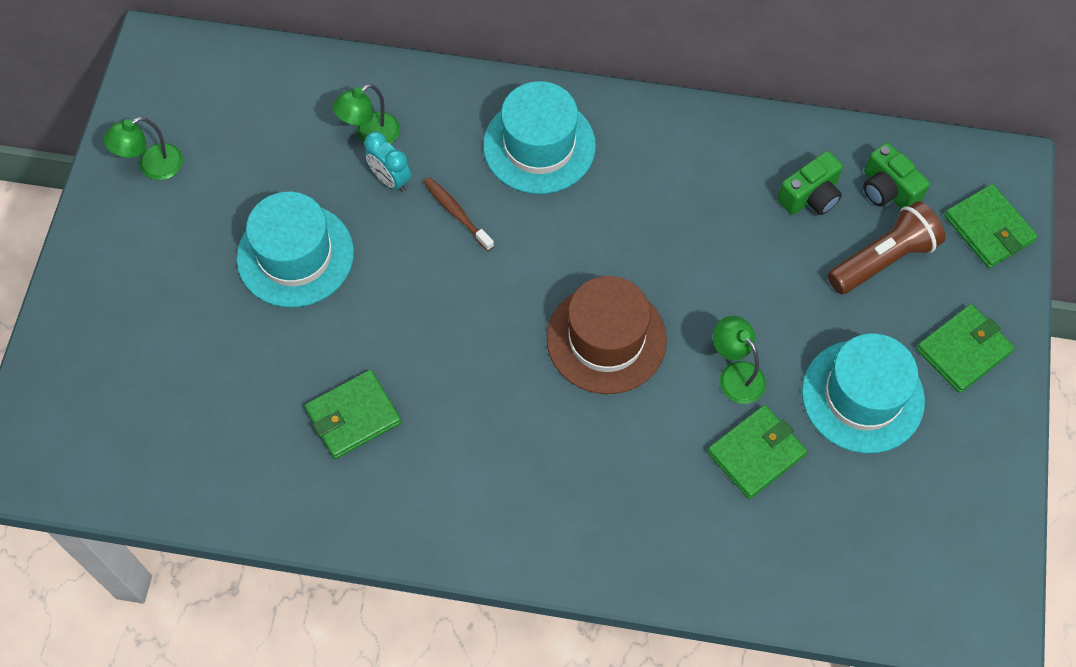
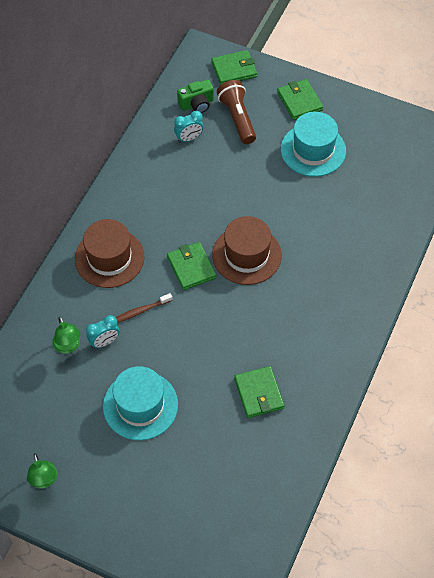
camera: 75 degrees left, 5 degrees down
turquoise hat [483,81,596,194] -> brown hat [75,219,145,288]
green wallet [707,405,807,499] -> green wallet moved to [167,242,216,290]
green lamp [713,316,766,404] -> none
green camera [777,151,843,215] -> turquoise clock [174,111,204,143]

